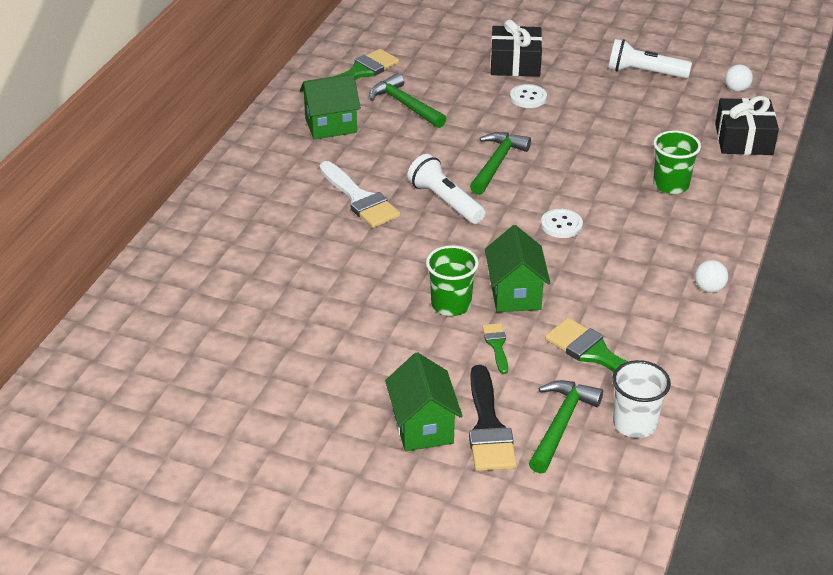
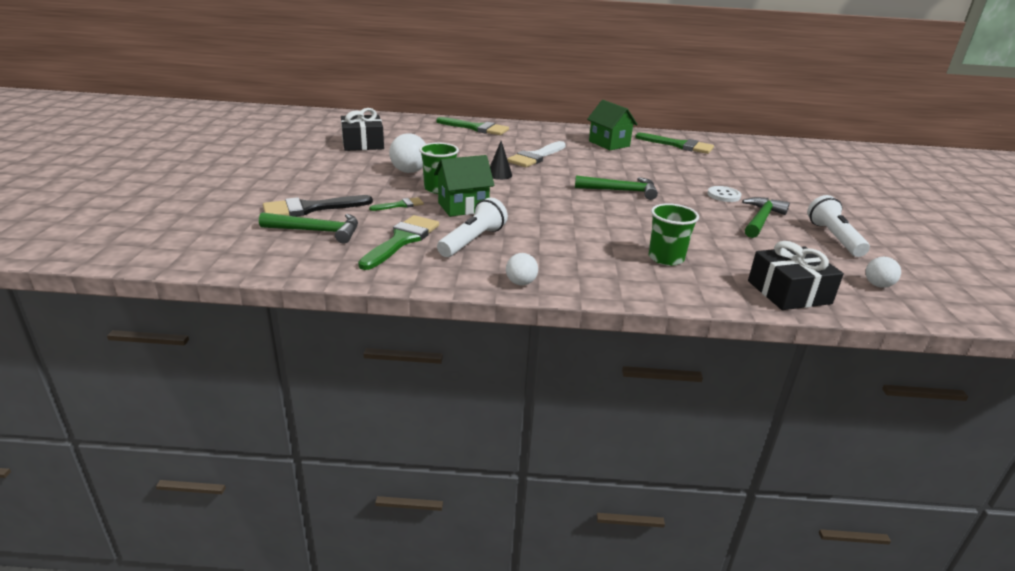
camera: 70 degrees right, 10 degrees down
green hammer [369,73,446,128] -> green hammer moved to [742,197,790,238]
green house [385,352,463,451] -> none
white flashlight [407,154,485,224] -> white flashlight moved to [437,198,508,257]
black gift [490,20,542,77] -> black gift moved to [341,108,384,151]
white button [541,209,583,238] -> none
white cup [612,360,671,438] -> none
none -> white ball [389,133,426,173]
none -> green brush [436,117,509,135]
none -> black cone [490,141,512,180]

